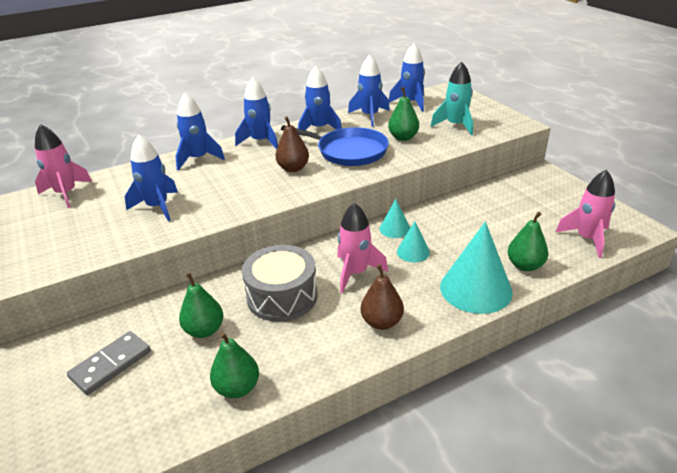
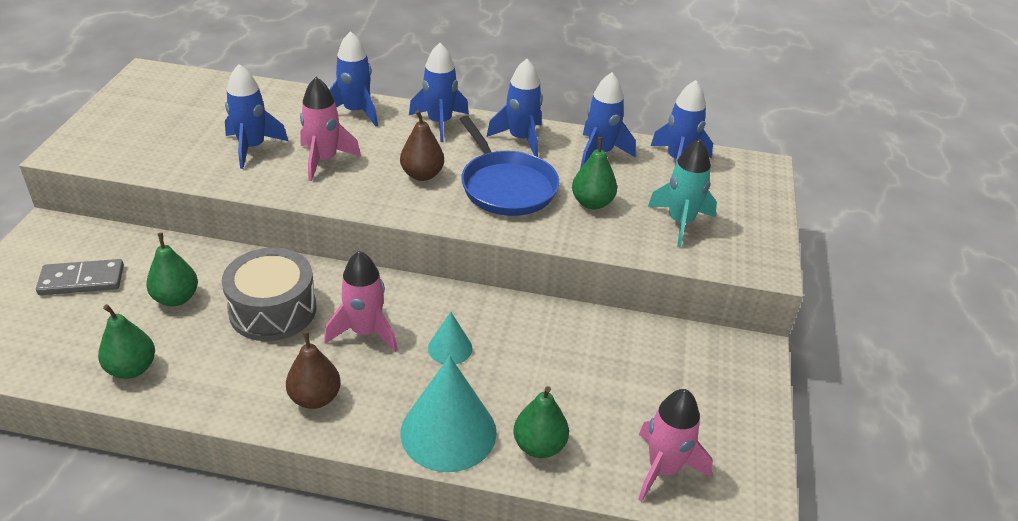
camera: 35 degrees right, 5 degrees up
pink rocket [35,124,92,208] -> pink rocket moved to [300,77,361,181]
turquoise cone [380,199,410,238] -> none

